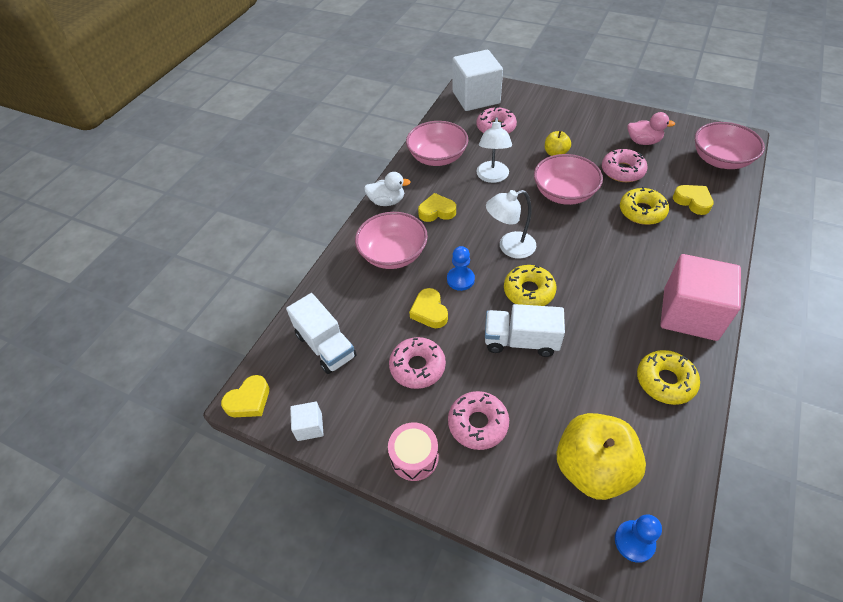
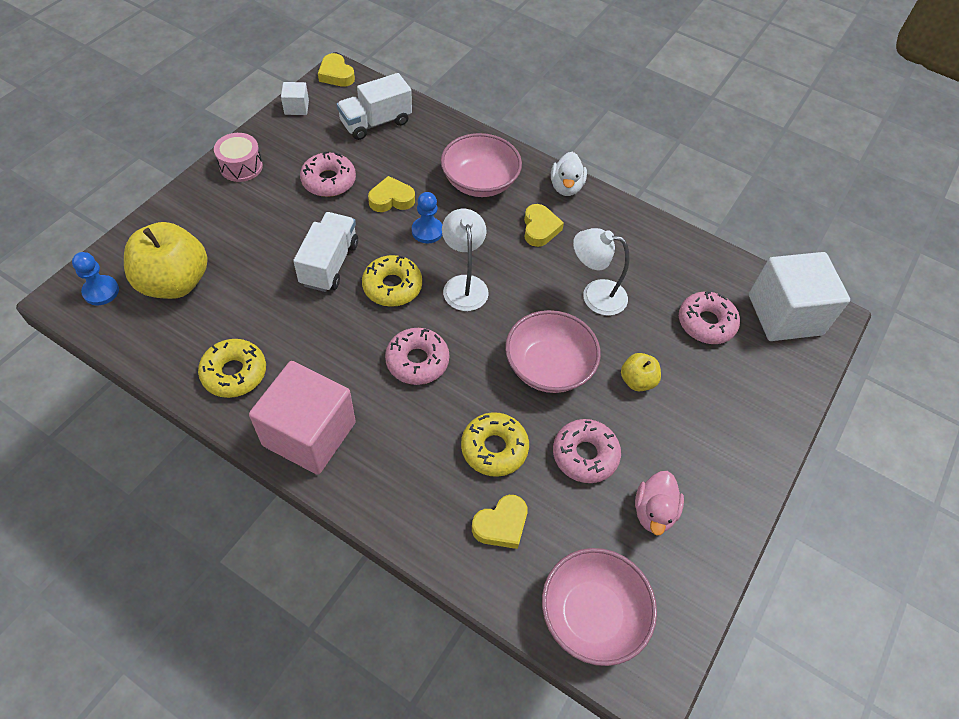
camera: 90 degrees right, 5 degrees up
pink bowl [406,121,469,166] -> none
pink donut [448,391,509,450] -> pink donut moved to [385,328,449,385]

